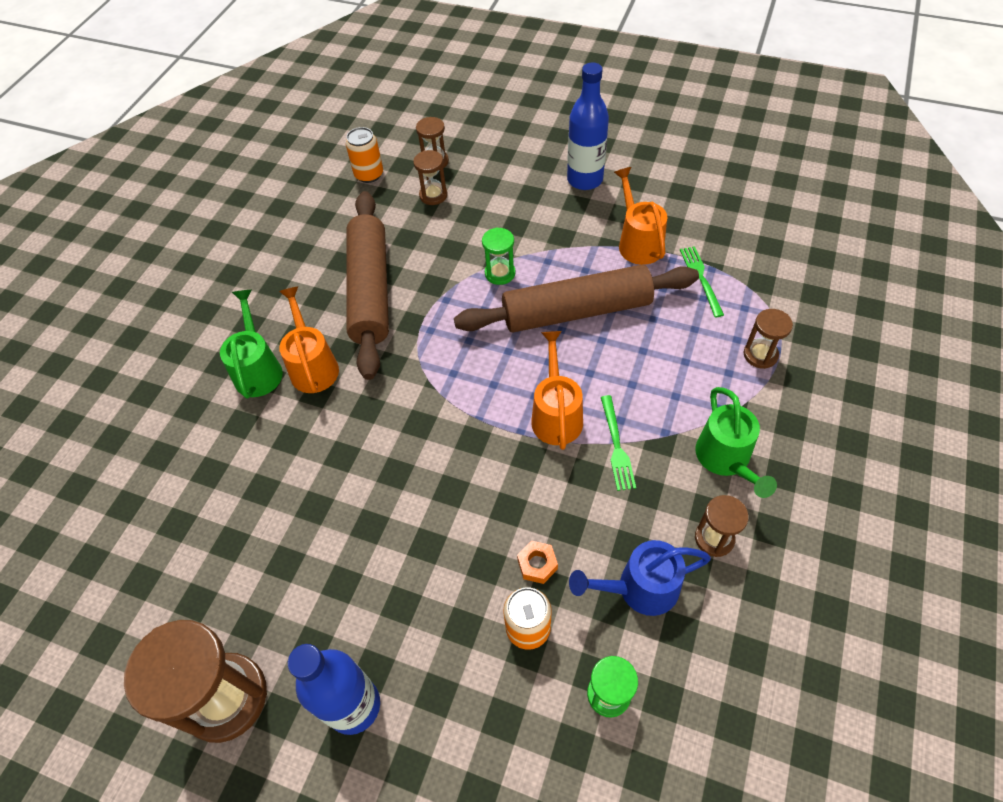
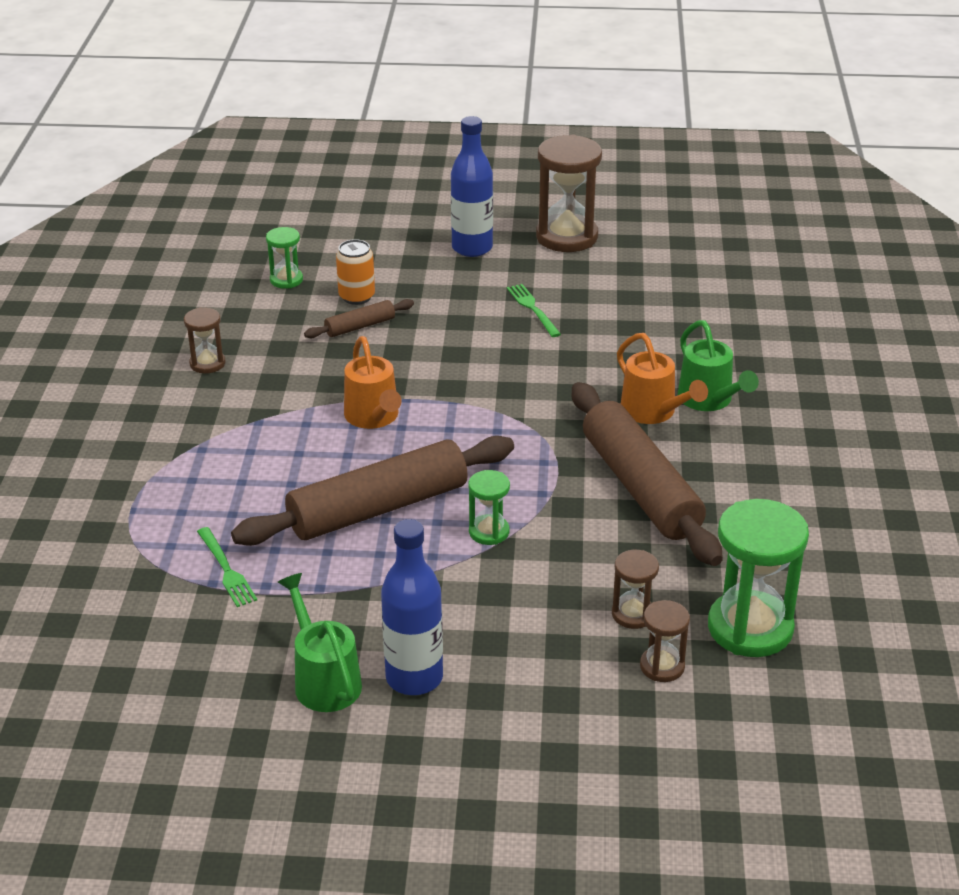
camera: 160 degrees right, 20 degrees down
orange can [346,127,383,183] -> green hourglass [708,499,809,657]
orange nut [517,541,558,584] -> brown rolling pin [304,299,414,338]
blue watering can [569,540,711,616] -> none
green fork [601,395,636,491] -> green fork moved to [507,284,561,337]
orange watering can [614,167,667,265] -> none
green watering can [696,387,777,498] -> green watering can moved to [278,573,362,712]
brown hourglass [744,309,793,369] -> none

